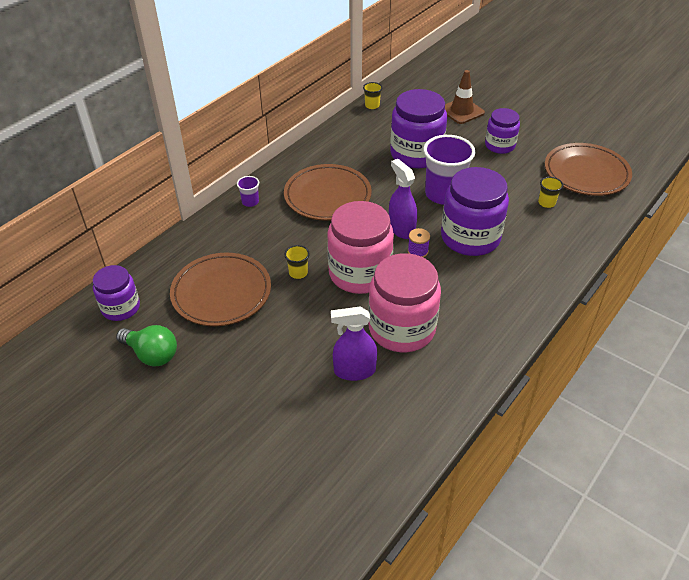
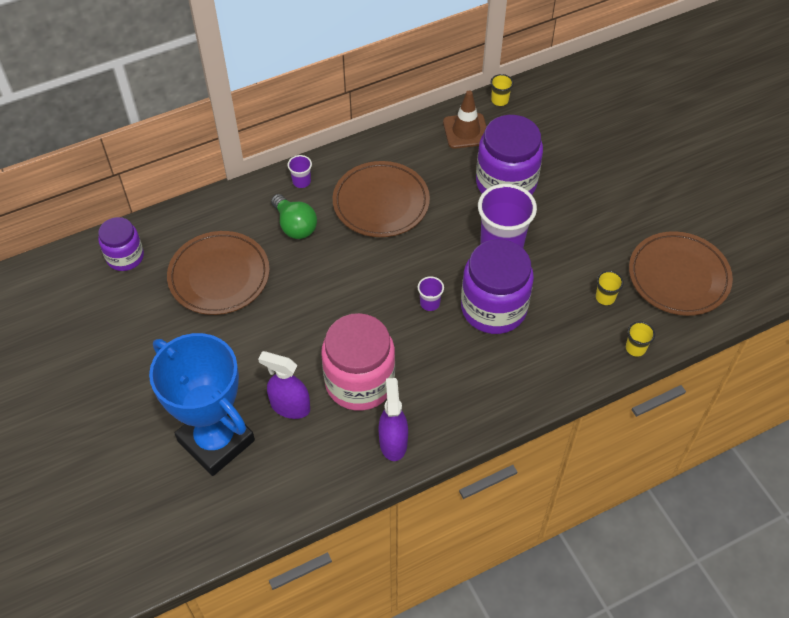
camera: 25 degrees right, 10 degrees up
green light bulb [116,325,177,366] -> green light bulb moved to [271,194,317,239]
yellow cup [284,245,310,279] -> yellow cup moved to [626,321,655,357]
pink jar [327,201,394,294] -> none
purple spray bottle [389,159,417,239] -> purple spray bottle moved to [379,378,408,461]
purple spool [408,228,430,258] -> purple cup [418,276,444,311]
brown traffic cone [445,70,485,124] -> brown traffic cone moved to [443,91,486,149]
purple jar [485,108,520,154] -> none
none -> blue trophy [149,333,255,476]

